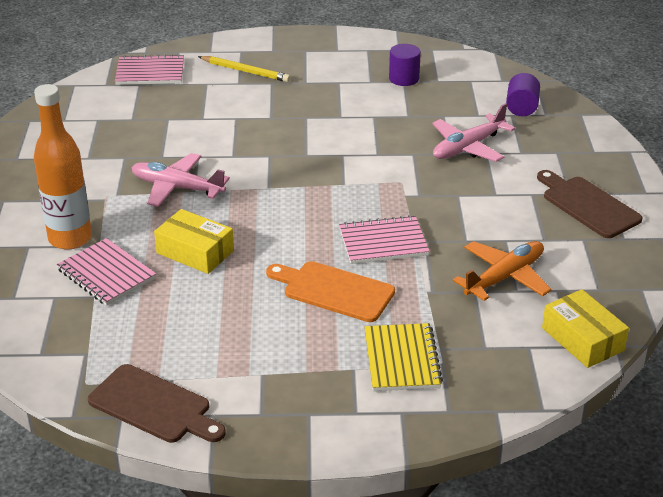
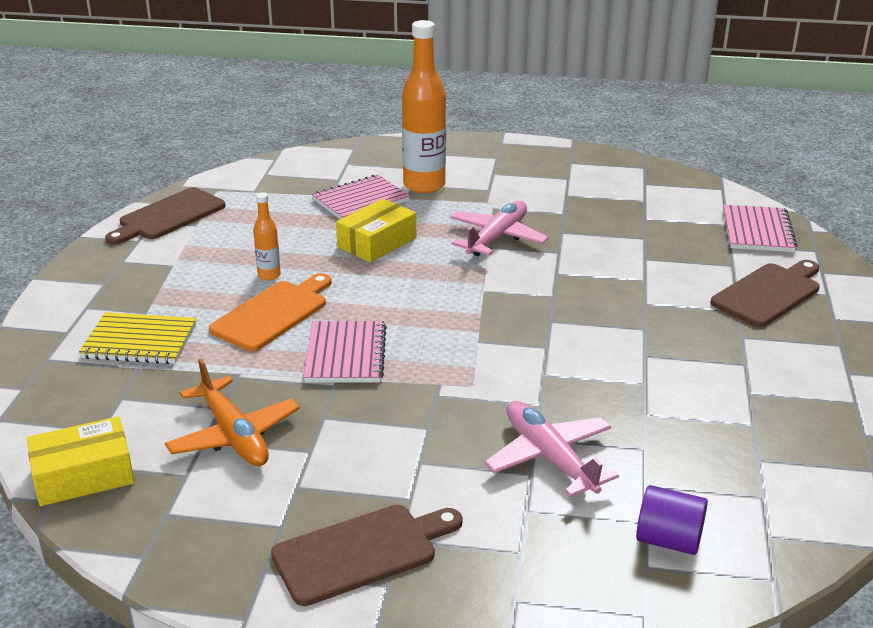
camera: 100 degrees right, 5 degrees down
yellow pencil [198,56,290,82] -> brown cutting board [710,260,820,327]
purple cylinder [389,44,421,86] -> none
none -> orange bottle [253,192,281,280]

